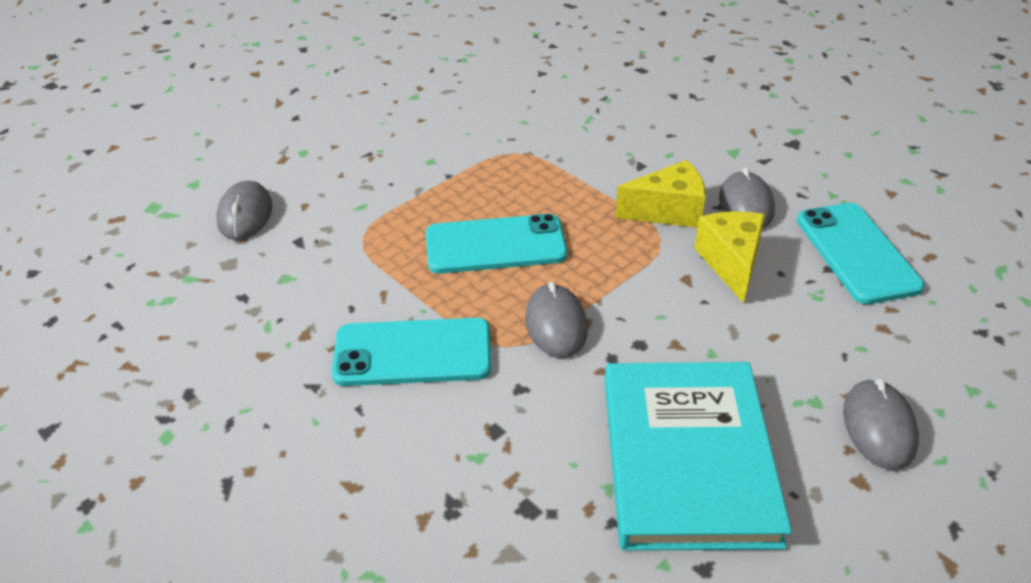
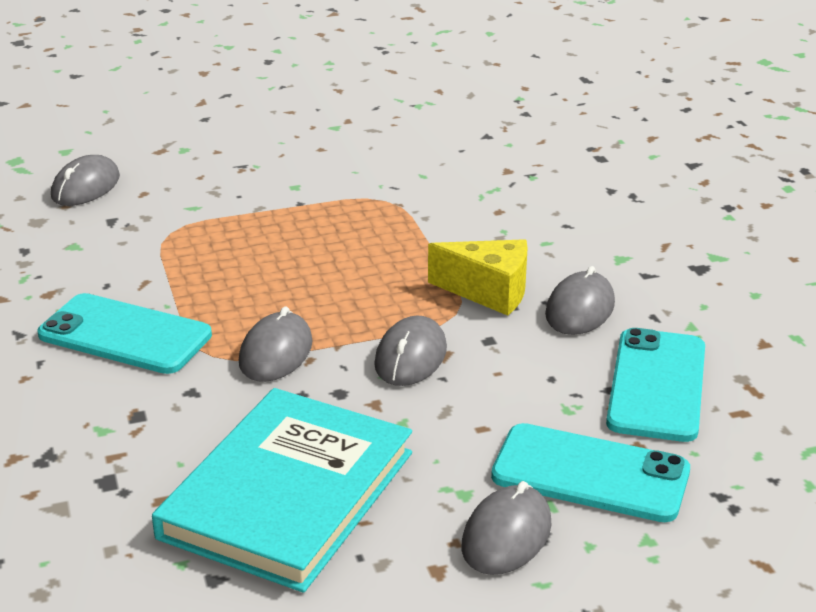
camera: 25 degrees right, 10 degrees down
turquoise phone [426,214,567,274] -> turquoise phone moved to [491,423,690,522]
yellow cheese [694,211,765,303] -> none
none -> grey mouse [374,316,447,386]

